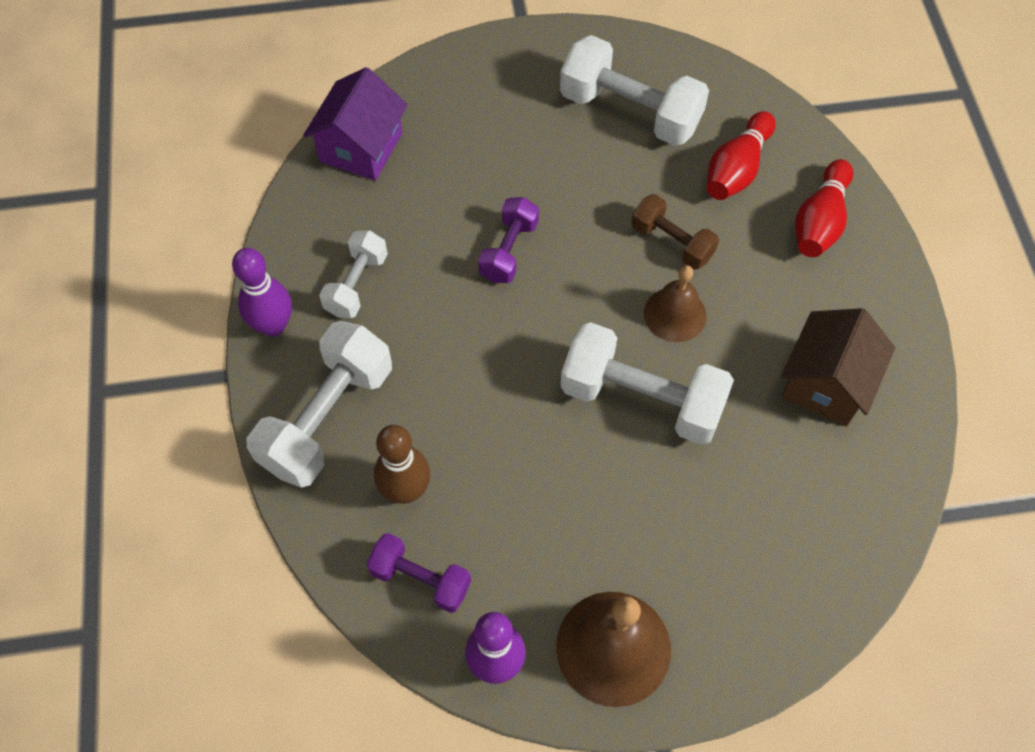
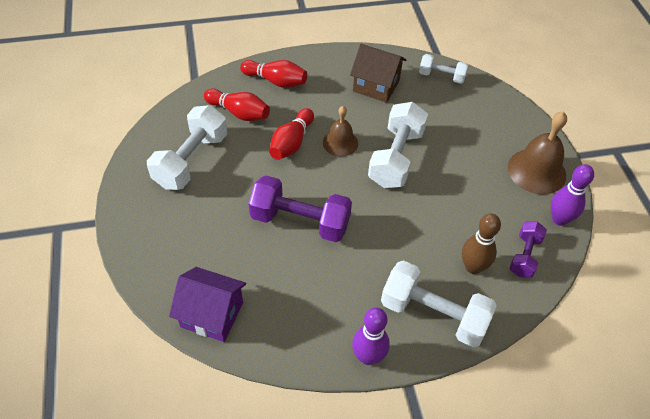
camera: 95 degrees left, 10 degrees down
white dumbbell [319,230,388,318] -> white dumbbell moved to [419,54,468,84]
purple dumbbell [478,197,539,283] -> purple dumbbell [248,175,352,242], size x1.74
brown dumbbell [631,194,719,269] -> red bowling pin [269,108,314,160]

